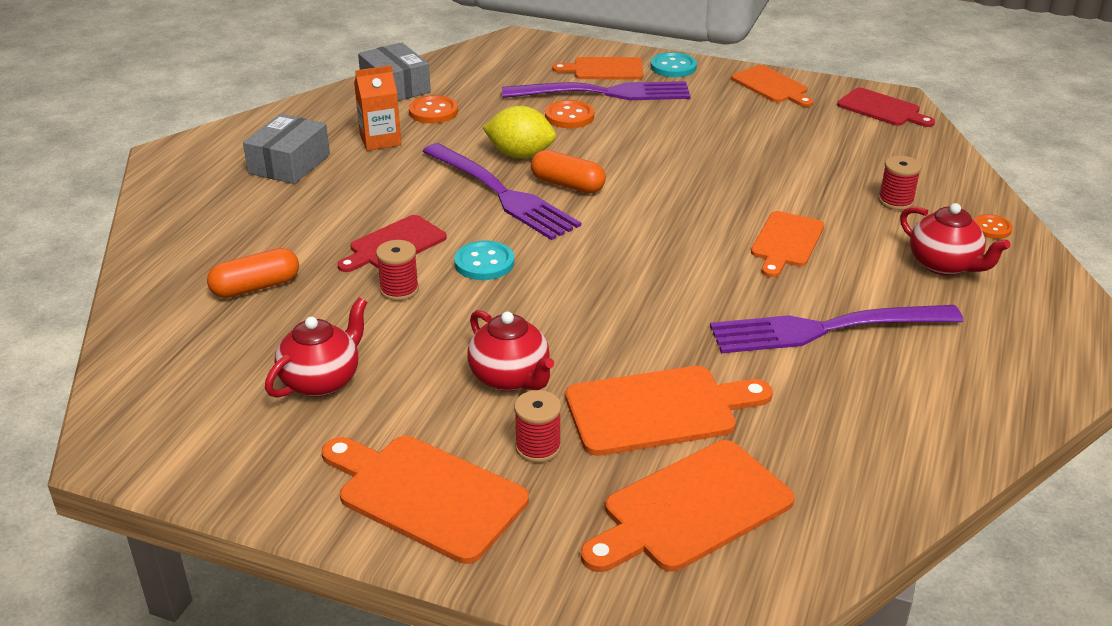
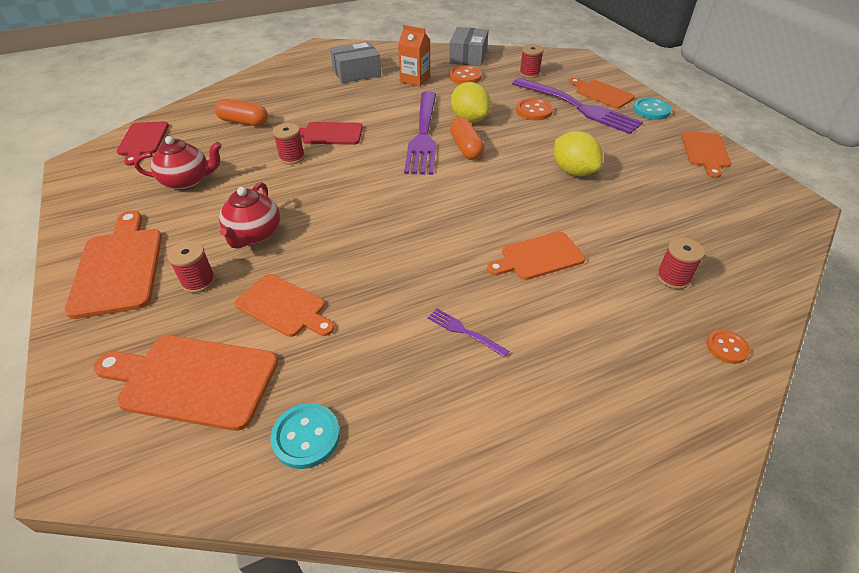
camera: 45 degrees right, 10 degrees up
turquoise button [454,240,514,280] -> turquoise button moved to [270,403,340,469]
orange cutting board [565,366,773,456] -> orange cutting board [235,274,334,337], size x0.67
purple fork [710,305,963,353] -> purple fork [428,308,509,358], size x0.40
red cutting board [837,88,935,127] -> red cutting board moved to [117,121,169,166]
red teapot [900,203,1010,275] -> none
none -> red spool [519,44,544,78]
none -> yellow lemon [554,131,603,176]

